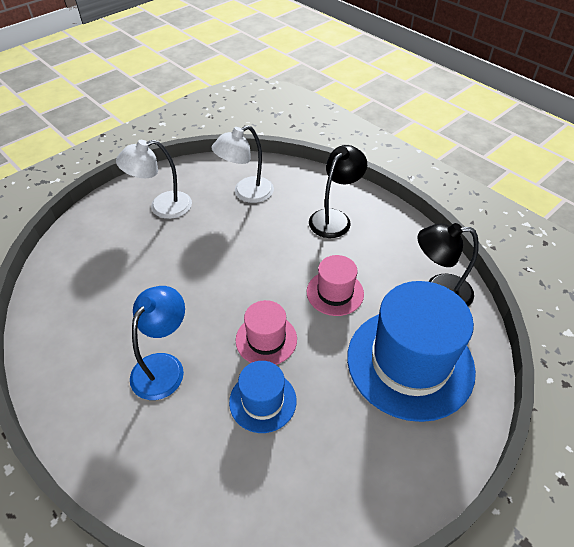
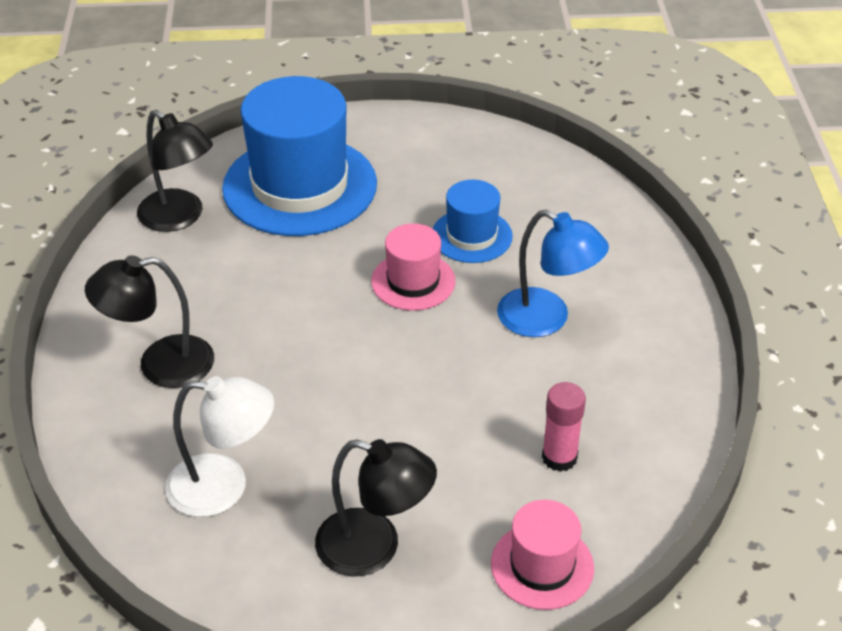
camera: 140 degrees left, 5 degrees down
white lamp [116,140,192,219] -> black lamp [315,439,437,577]
blue lamp [130,286,185,400] -> blue lamp turned 120 degrees counterclockwise [497,210,609,337]
pink hat [307,255,364,316] -> pink hat moved to [491,500,594,610]
none -> pink glue stick [542,382,586,472]

